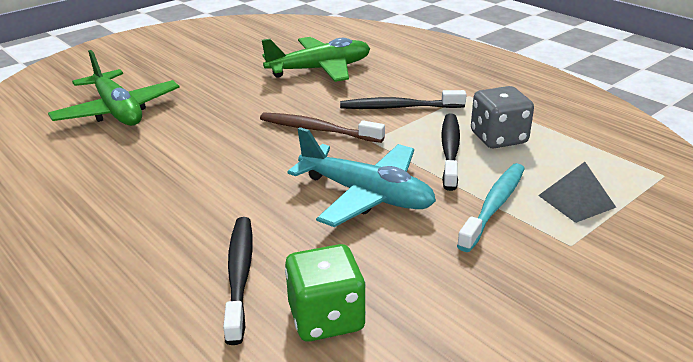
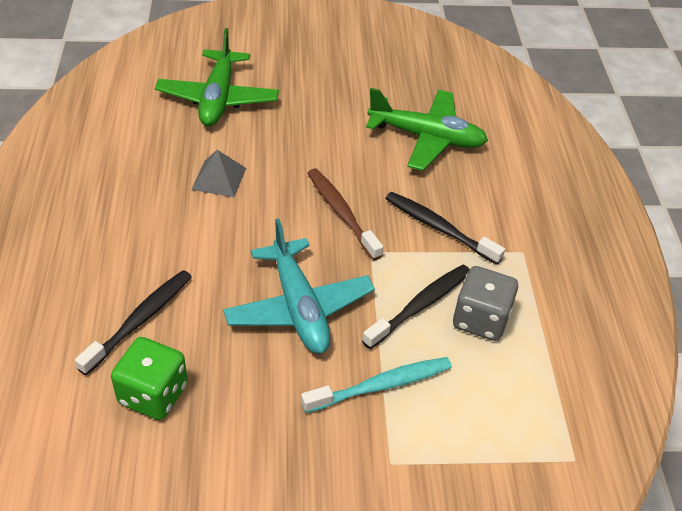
camera: 35 degrees right, 15 degrees up
grey pyramid [538,162,617,223] -> grey pyramid moved to [191,150,246,197]

